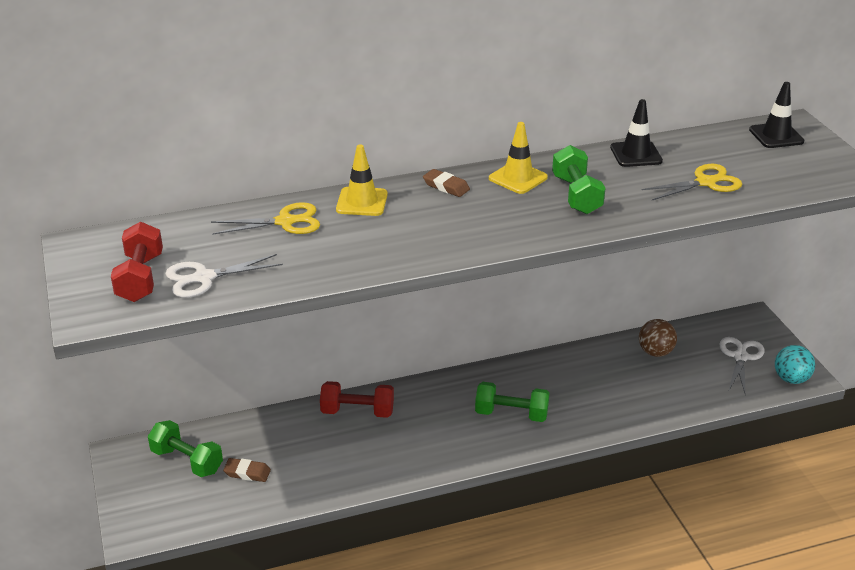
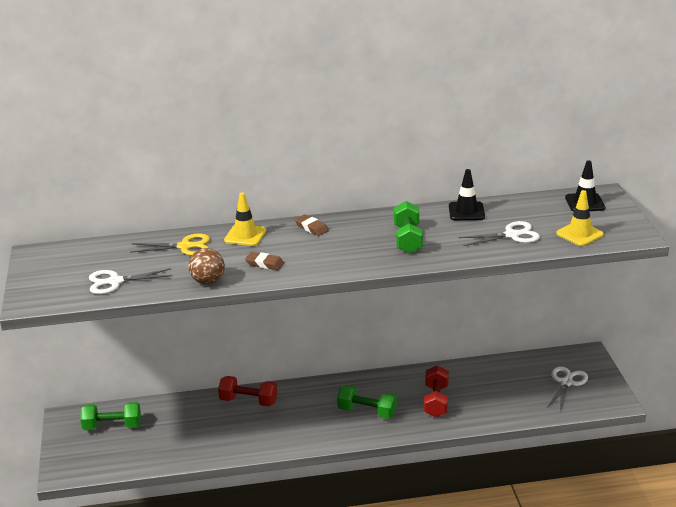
camera: 10 degrees right, 5 degrees down
red dumbbell [111,221,163,302] -> red dumbbell moved to [424,365,449,417]
green dumbbell [148,420,223,477] -> green dumbbell turned 45 degrees counterclockwise [80,402,141,430]
brown eraser [223,458,271,482] -> brown eraser moved to [245,252,284,270]
yellow traffic cone [489,122,548,194] -> yellow traffic cone moved to [556,190,604,246]
brown ball [639,319,677,357] -> brown ball moved to [188,248,225,284]
yellow scissors [642,164,742,200] -> white scissors [459,221,540,246]
turquoise ball [775,345,815,384] -> none

